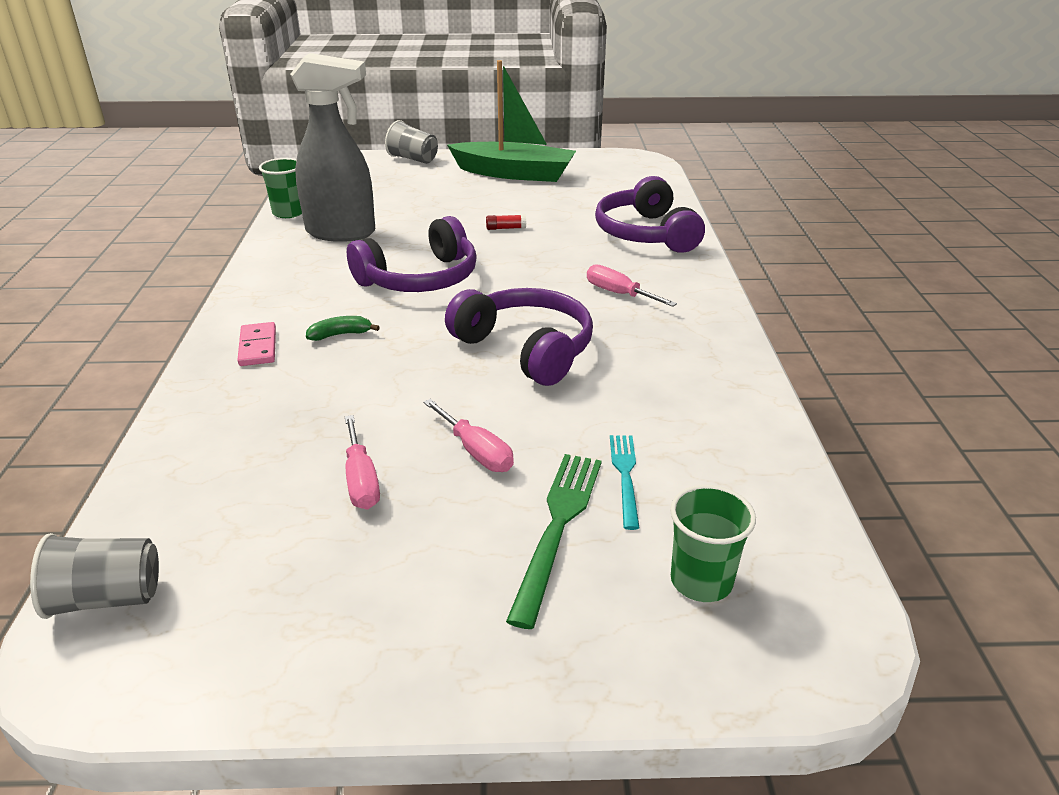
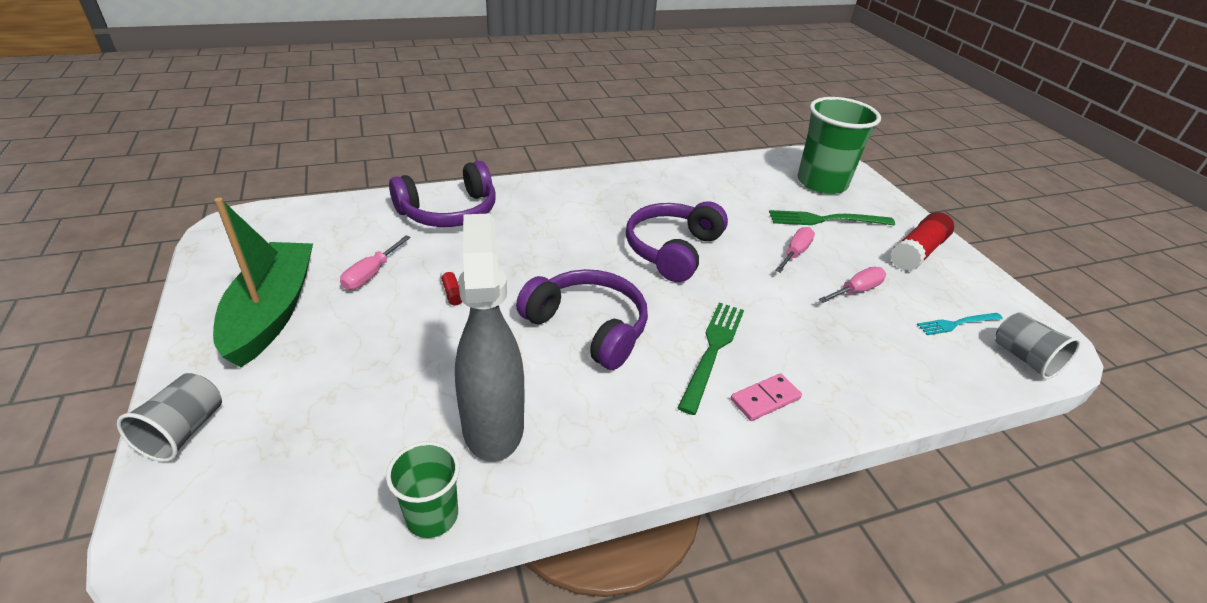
camera: 110 degrees left, 5 degrees up
green banana [306,316,380,341] -> green fork [678,303,744,415]
pink screwdriver [587,264,677,307] -> pink screwdriver moved to [340,235,411,290]
turquoise fork [610,435,640,530] -> turquoise fork moved to [917,313,1003,335]
green cup [670,485,756,602] -> green cup [797,97,881,194], size x1.87
none -> red glue stick [891,212,954,271]

